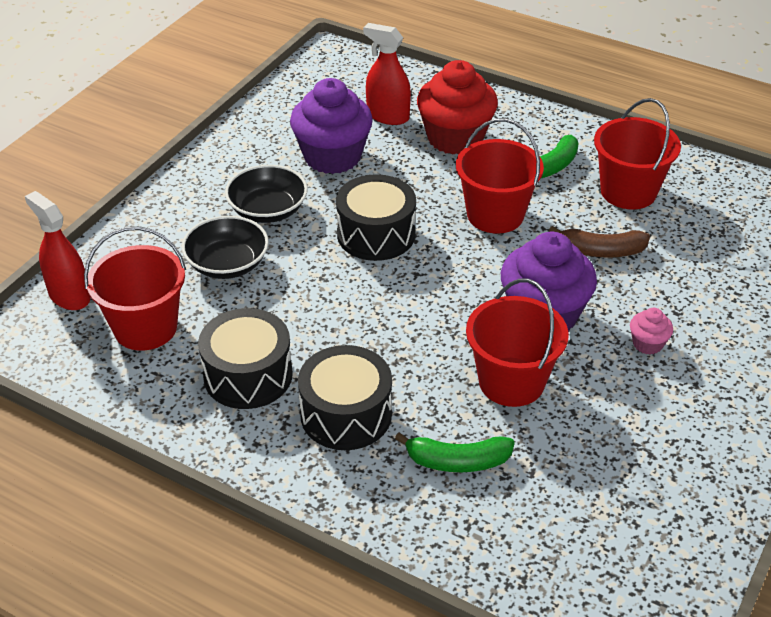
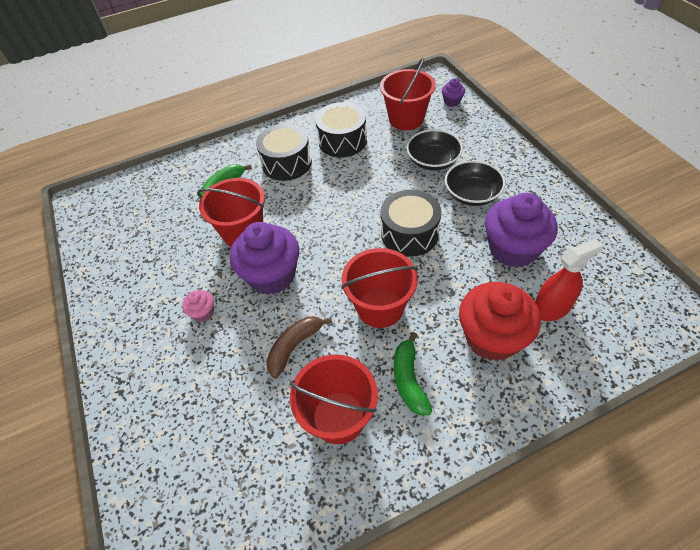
camera: 130 degrees right, 10 degrees up
red spray bottle [25,191,90,310] -> purple cupcake [442,78,465,107]

